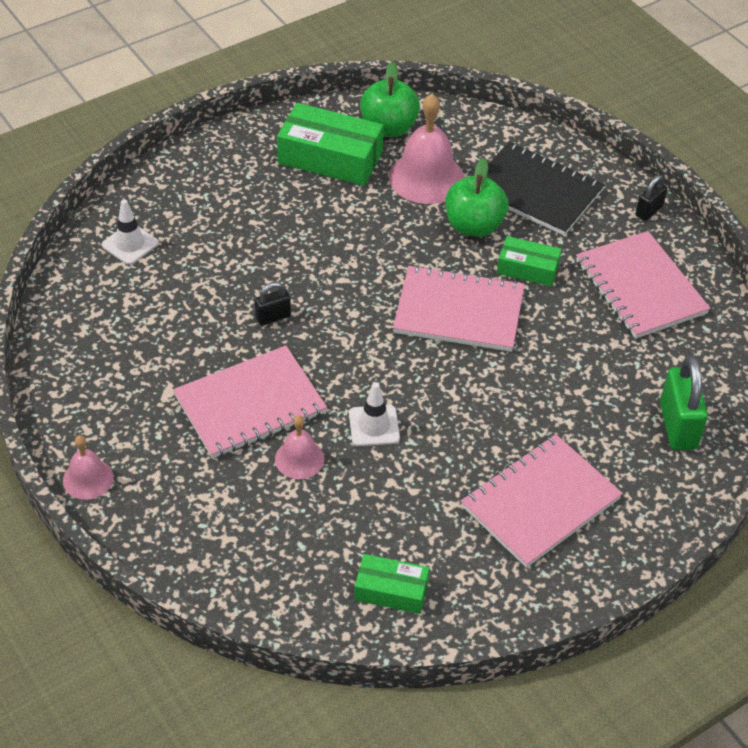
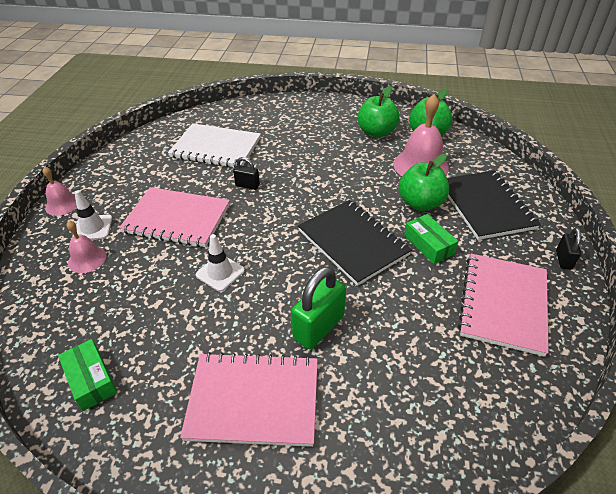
camera: 45 degrees right, 5 degrees down
white traffic cone [102,199,158,265] -> white traffic cone moved to [72,190,112,240]
pink bell [275,415,324,479] -> pink bell moved to [66,220,106,273]
green box [277,103,384,186] -> green apple [358,86,400,138]
pink notebook [393,265,525,352] -> black notebook [298,200,412,286]
black padlock [636,175,667,221] -> black padlock turned 75 degrees counterclockwise [556,228,581,270]
green padlock [660,356,708,450] -> green padlock moved to [291,266,346,349]
none -> white notebook [168,123,261,168]

